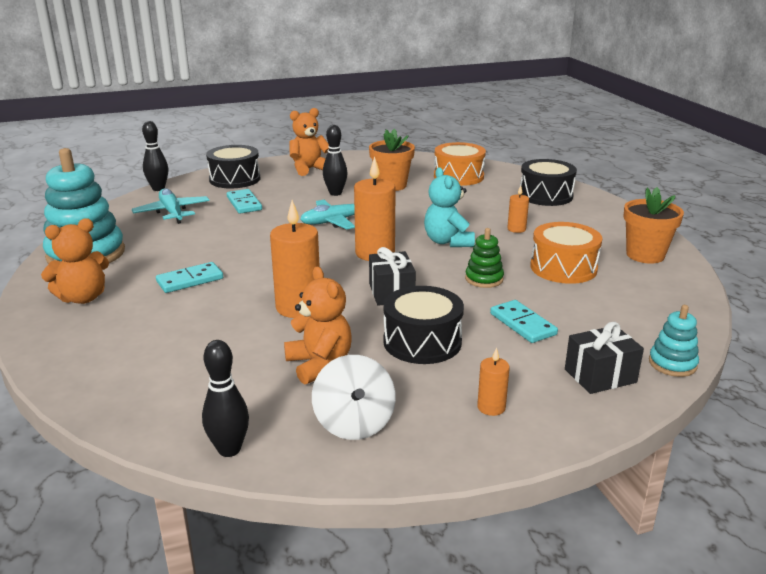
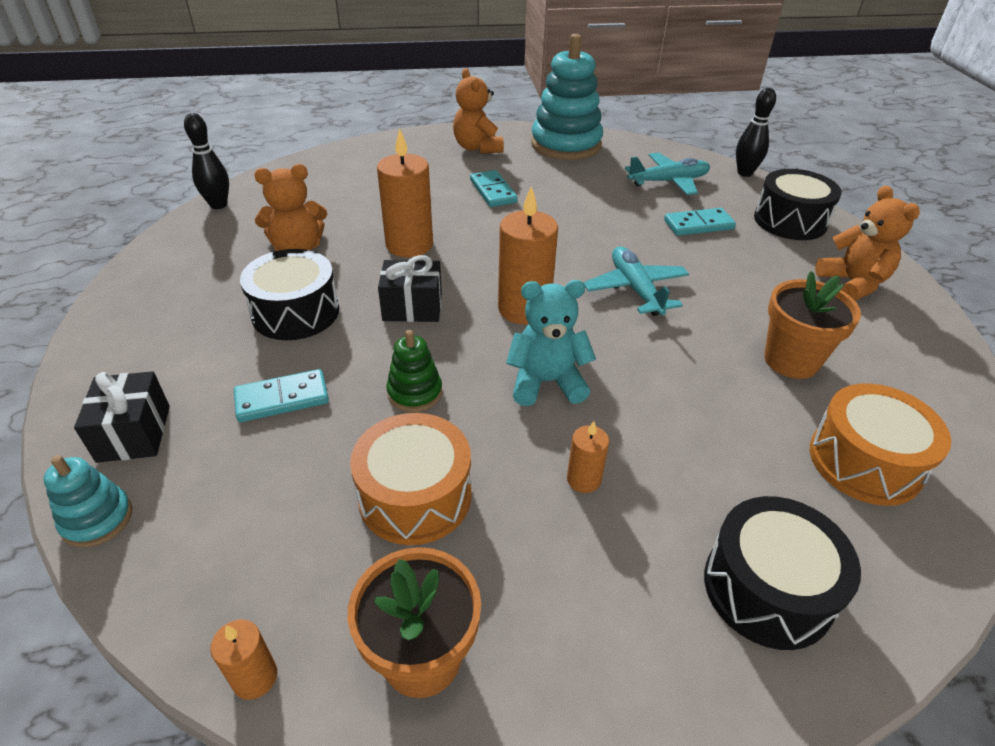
camera: 100 degrees right, 15 degrees up
white spinning top [312,355,396,440] -> none
black bowling pin [323,125,348,196] -> none
orange candle [477,347,510,416] -> orange candle moved to [210,619,277,700]

